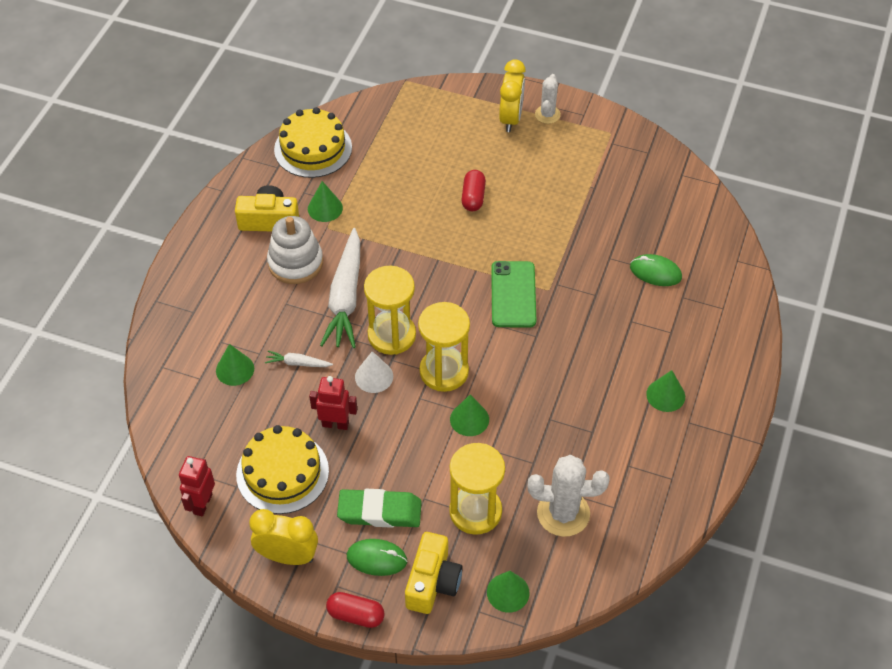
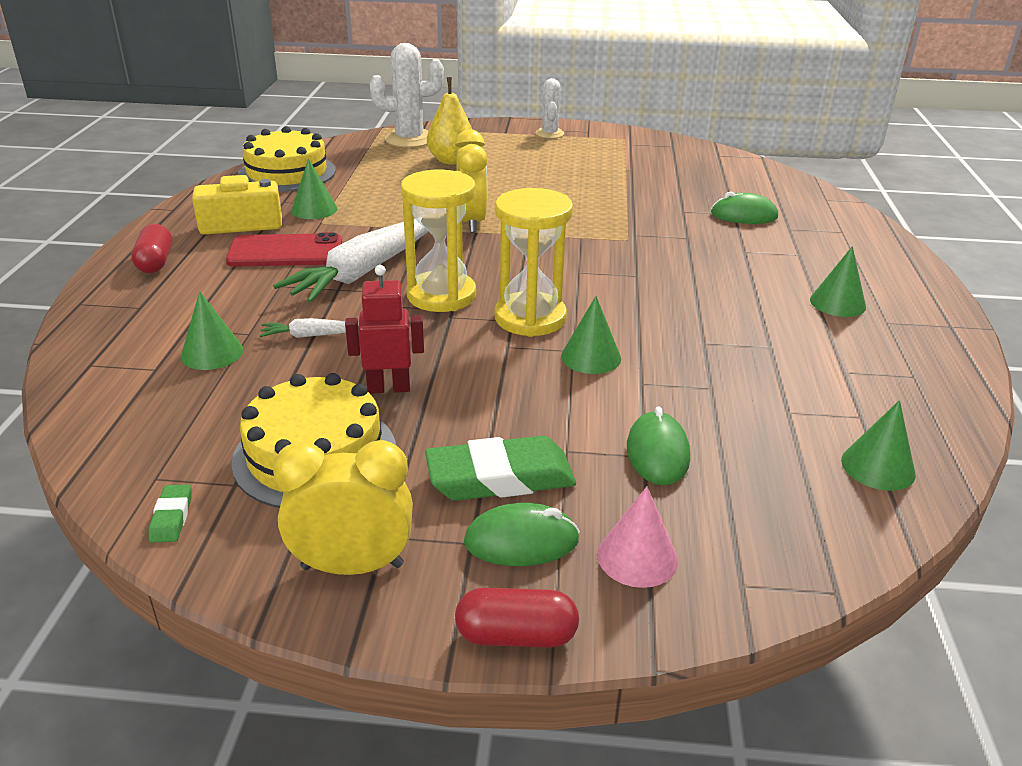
camera: 15 degrees left, 20 degrees down
red robot [179,456,215,517] -> green eraser [149,484,192,543]
white stacking toy [267,216,323,284] -> red phone [226,232,342,267]
white carrot [320,228,360,348] -> white carrot turned 45 degrees clockwise [273,219,428,303]
white cone [355,351,393,393] -> none
yellow camera [405,532,463,614] -> pink cone [597,486,678,588]
yellow hourglass [449,443,505,535] -> green mouse [627,406,690,485]
red capsule [461,170,486,211] -> red capsule moved to [131,224,172,273]
green cone [487,571,530,613] -> green cone moved to [841,400,916,491]
green phone [491,261,536,328] -> none
yellow clock [499,60,526,132] -> yellow clock moved to [455,129,488,233]
white cactus [528,455,609,537] -> white cactus moved to [370,43,444,148]
none -> yellow pear [427,77,472,165]

